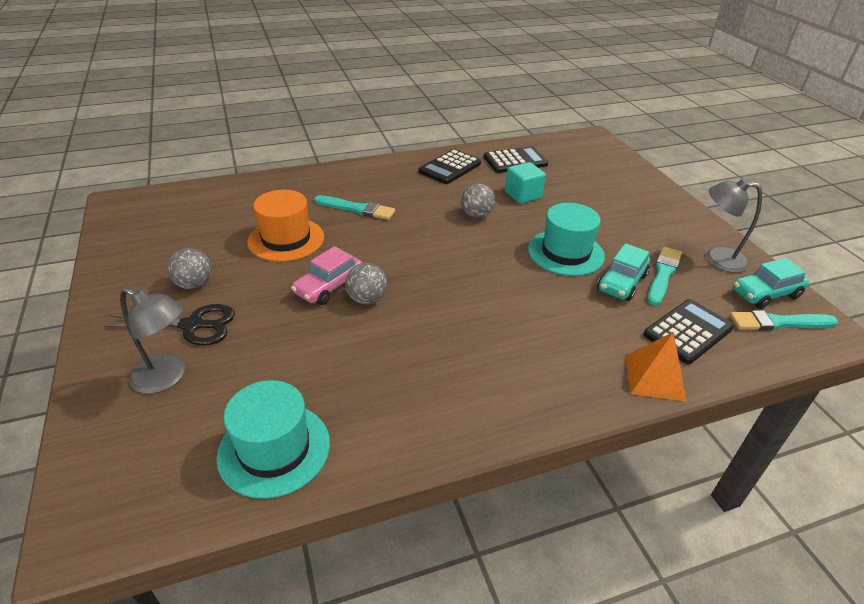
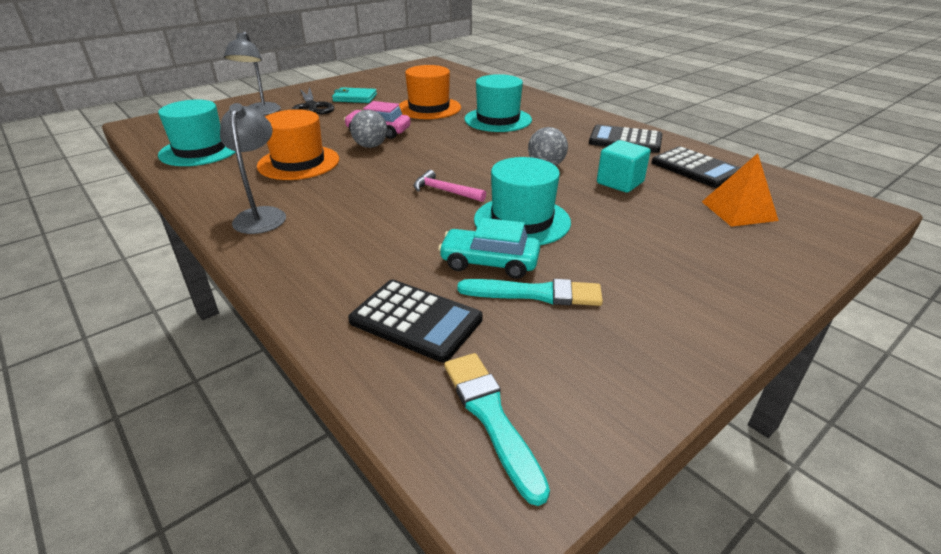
camera: 70 degrees right, 5 degrees down
grey ball [167,248,212,289] -> turquoise wallet [332,87,377,103]
turquoise brush [314,195,395,220] -> turquoise hat [465,74,532,132]
orange pyramid [626,332,687,402] -> orange pyramid moved to [702,153,779,227]
grey lamp [706,179,762,273] -> grey lamp moved to [220,103,286,234]
turquoise car [733,258,809,309] -> none
none -> orange hat [257,109,339,180]
none -> pink hammer [414,170,486,202]

